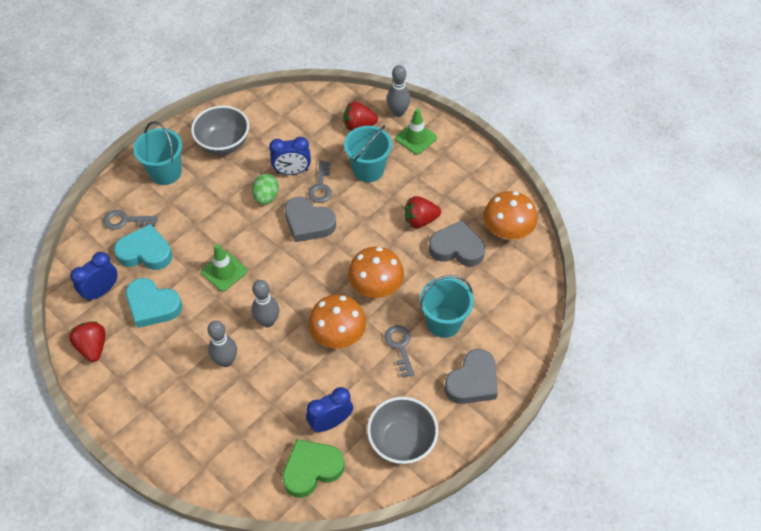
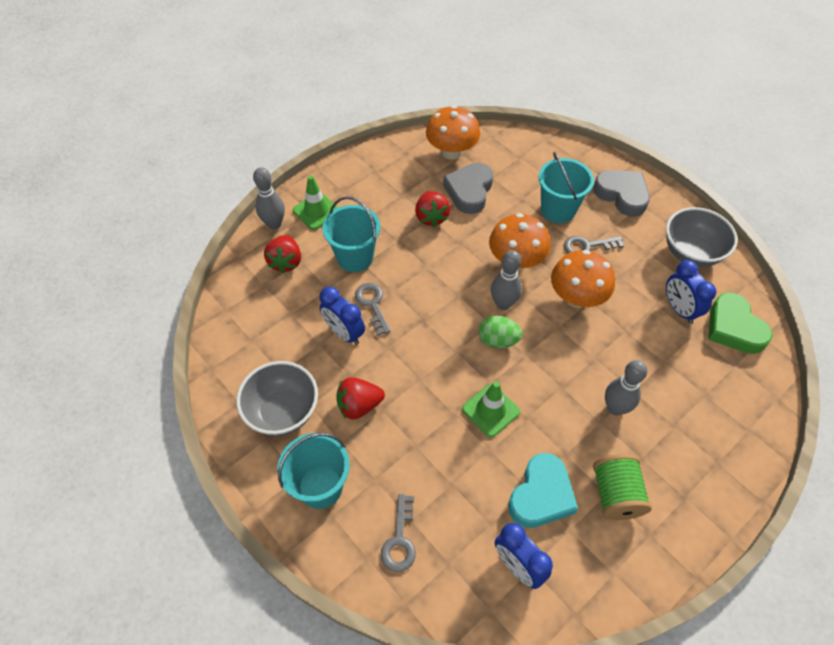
camera: 85 degrees left, 0 degrees up
red strawberry [69,321,106,362] -> red strawberry moved to [336,377,385,419]
turquoise heart [114,224,172,270] -> none
grey bowling pin [251,280,279,327] -> grey bowling pin moved to [491,250,522,310]
green egg [252,174,279,205] -> green egg moved to [479,316,522,348]
blue clock [269,137,311,175] -> blue clock turned 135 degrees clockwise [320,287,365,345]
grey heart [285,197,336,242] -> none
grey key [308,161,332,203] -> grey key turned 120 degrees counterclockwise [355,283,391,336]
none -> green spool [593,454,652,520]

